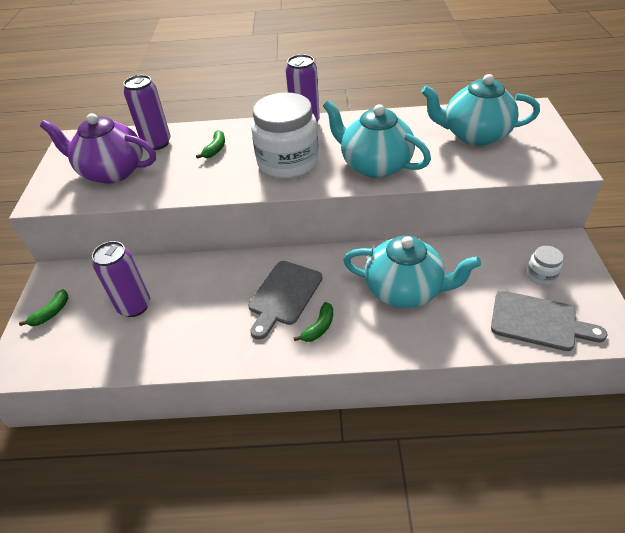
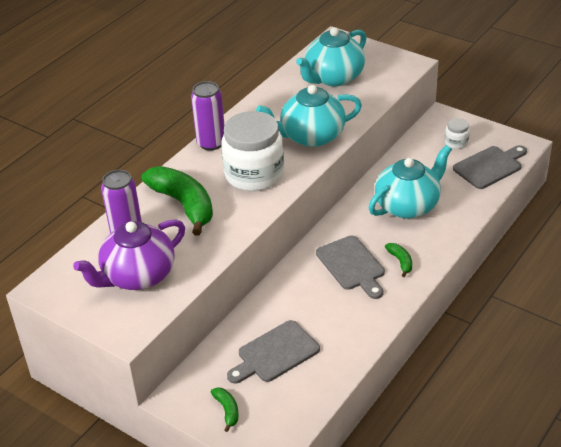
camera: 55 degrees left, 5 degrees down
purple can [92,241,150,317] -> grey cutting board [227,320,320,384]
green banana [196,130,225,159] -> green banana [141,166,213,235], size x2.28

